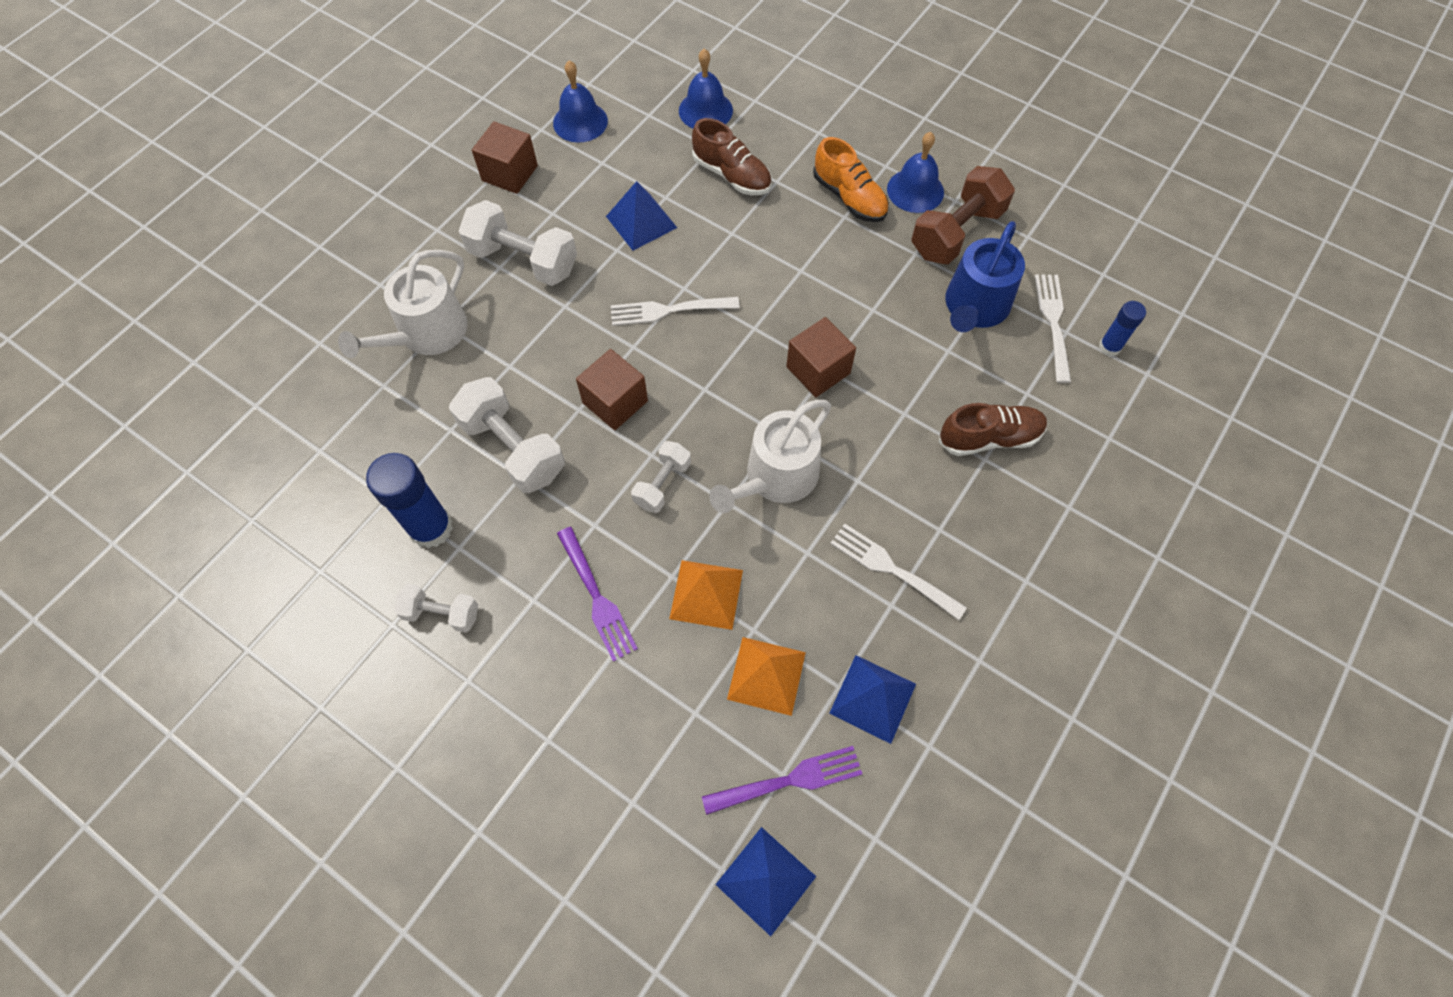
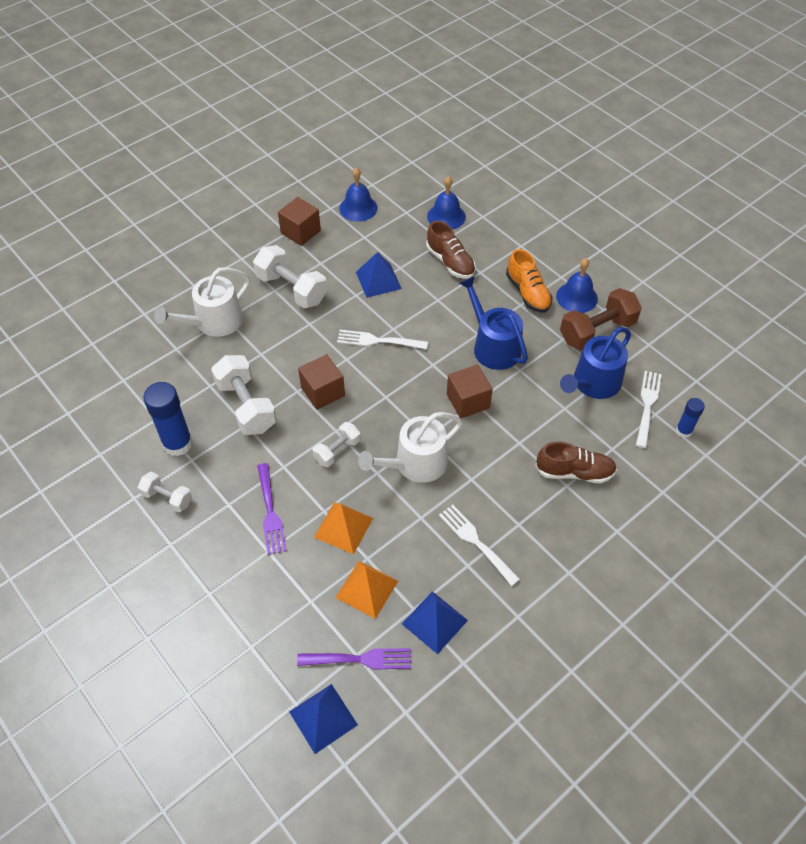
camera: 15 degrees right, 10 degrees down
none -> blue watering can [459,276,528,370]

